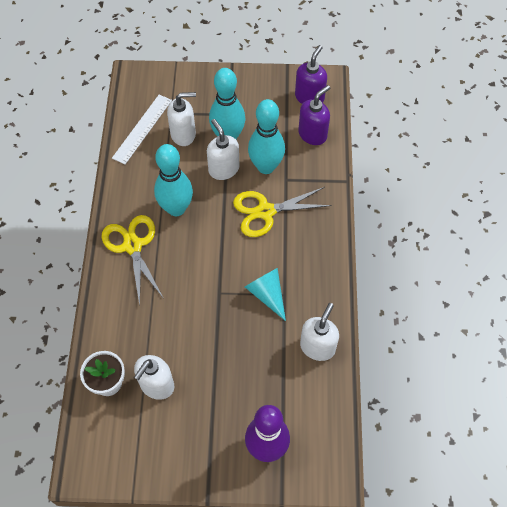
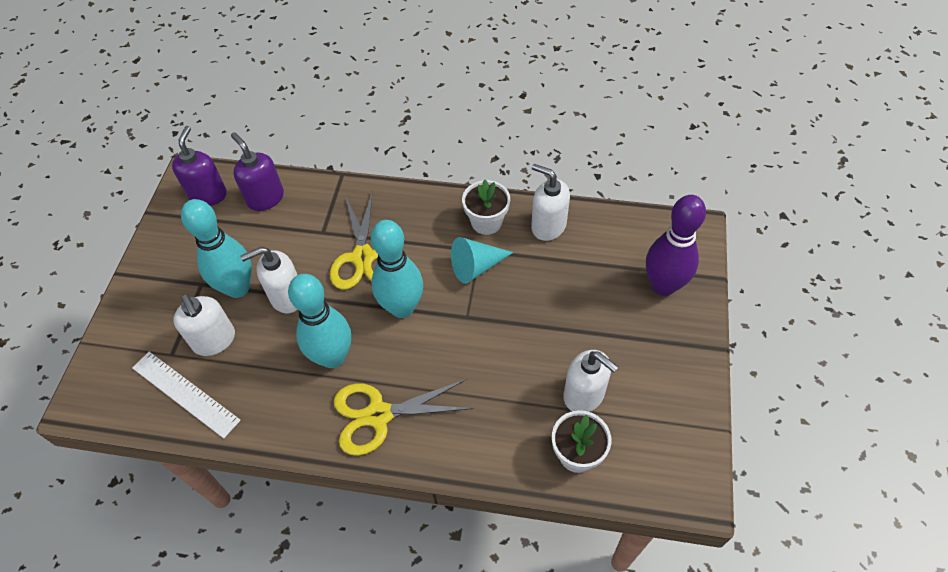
camera: 80 degrees left, 5 degrees down
white soap dispenser [167,92,196,146] -> white soap dispenser turned 150 degrees clockwise [173,294,235,356]
turquoise bowling pin [248,99,285,174] -> turquoise bowling pin moved to [371,220,423,318]
purple soap dispenser [295,45,327,104] -> purple soap dispenser turned 60 degrees clockwise [172,126,227,206]
none -> white flower pot [462,180,510,235]

